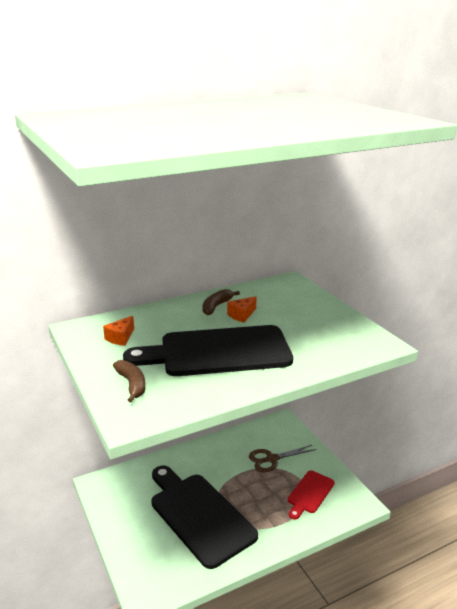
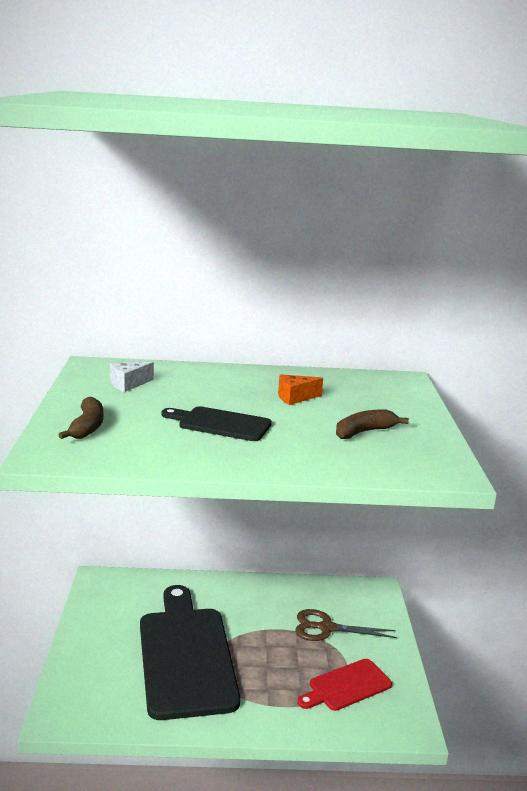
camera: 25 degrees right, 5 degrees down
orange cheese [103,316,134,346] -> white cheese [110,362,154,392]
black cutting board [123,325,293,376] -> black cutting board [162,406,272,441], size x0.50
brown banana [202,289,240,315] -> brown banana moved to [336,409,409,439]

